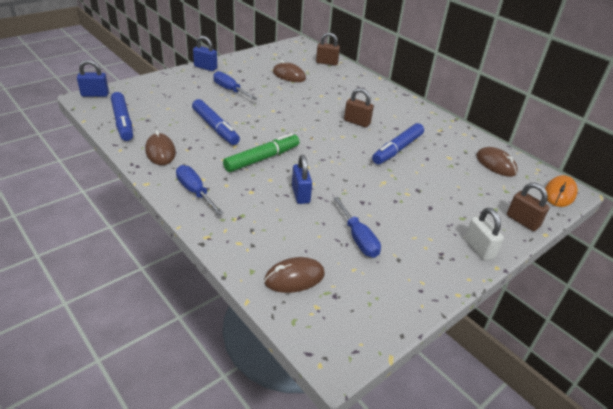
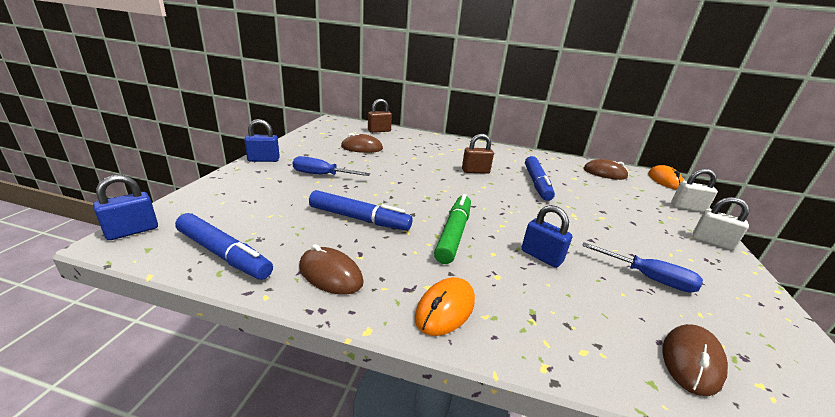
camera: 35 degrees left, 10 degrees down
blue screwdriver [176,165,223,215] -> orange mouse [415,277,475,336]
brown padlock [507,183,550,231] -> white padlock [671,169,718,213]

